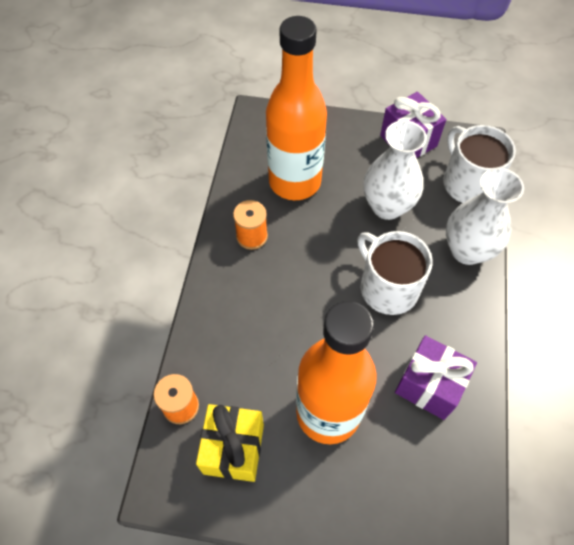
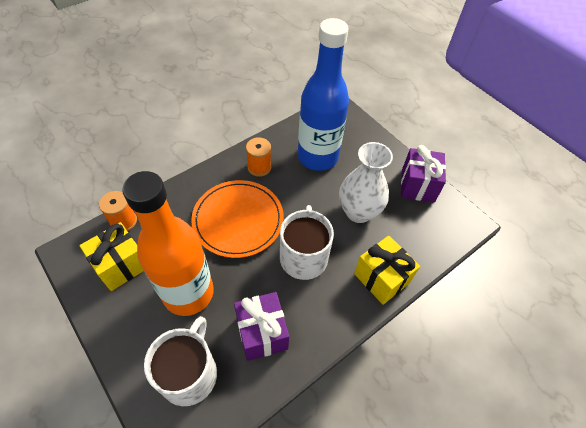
camera: 40 degrees right, 5 degrees down
orange bottle [266,16,327,200] -> blue bottle [298,18,349,171]
white mug [443,125,516,203] -> white mug moved to [144,316,217,406]
white vase [446,168,524,265] -> yellow gift [354,236,420,305]
none -> orange plate [191,180,284,258]

